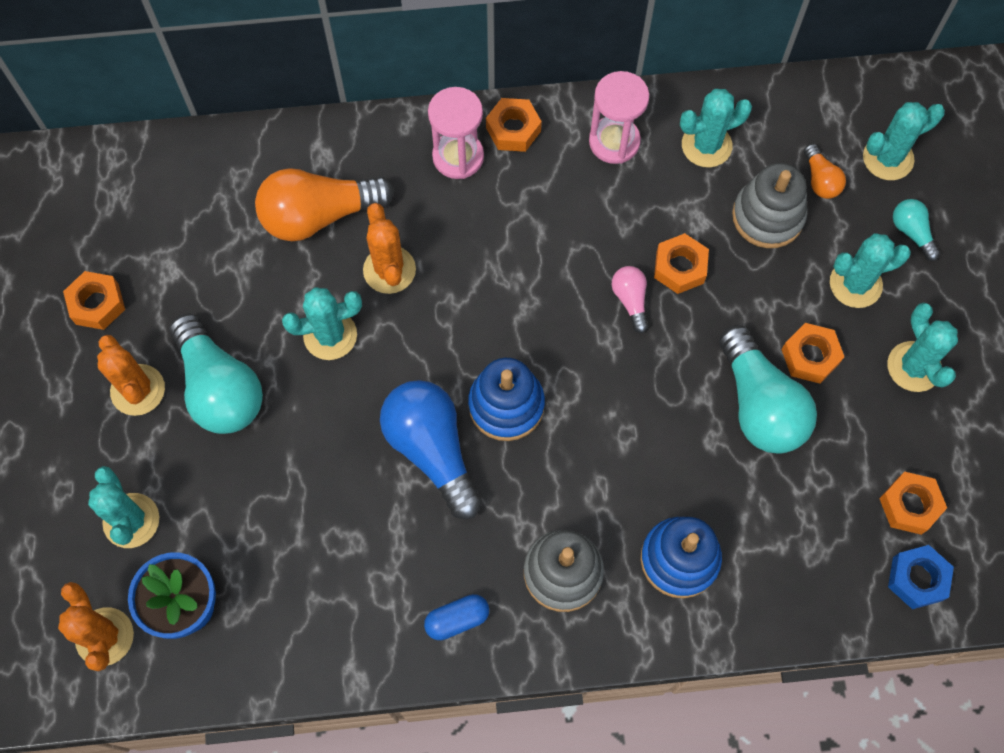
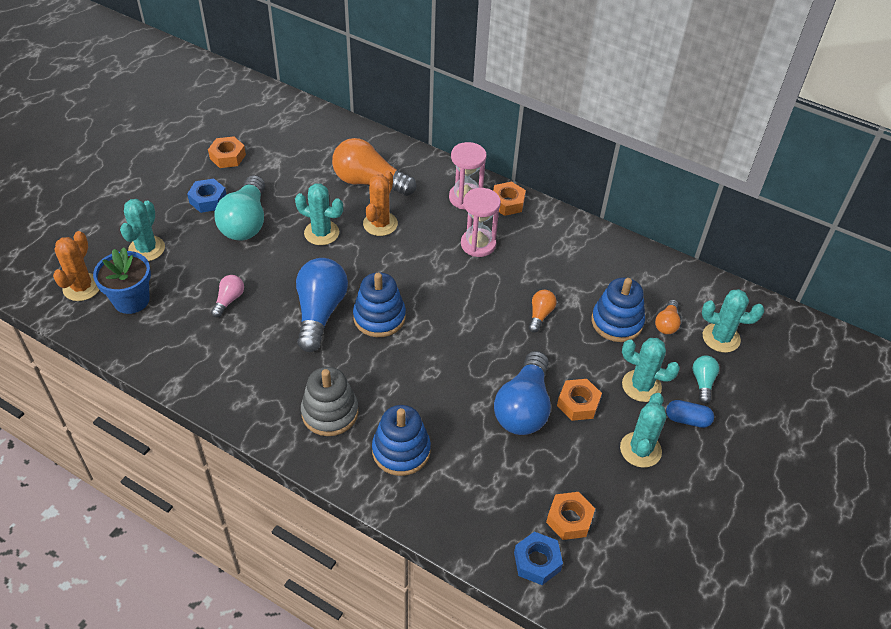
camera: 35 degrees right, 20 degrees down
orange cactus [97,335,165,416] -> blue nut [187,179,227,213]
blue capsule [424,594,489,640] -> blue capsule moved to [666,400,714,428]
pink hourglass [589,71,649,164] -> pink hourglass moved to [461,188,501,257]
pink light bulb [612,266,648,333] -> pink light bulb moved to [211,275,244,317]
orange nut [654,233,709,294] -> orange light bulb [529,290,556,333]
turquoise cactus [680,89,752,167] -> none
turquoise light bulb [719,325,817,454] -> blue light bulb [494,351,551,435]
grey stacking toy [732,163,807,248] -> blue stacking toy [592,278,645,342]

